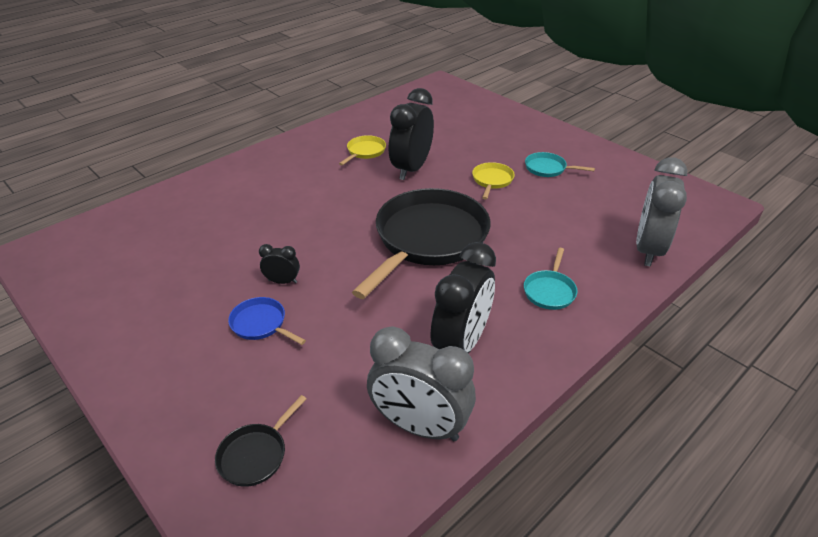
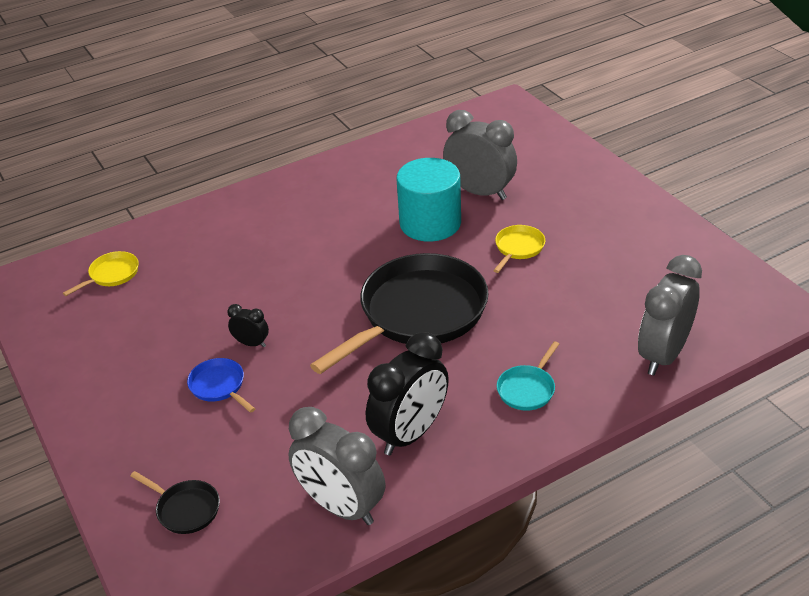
camera: 15 degrees right, 0 degrees up
black pan [215,395,307,487] -> black pan turned 105 degrees counterclockwise [130,471,220,534]
yellow pan [339,135,386,166] -> yellow pan moved to [63,251,139,296]
black clock [389,88,434,180] -> turquoise cylinder [396,158,461,242]
turquoise pan [525,152,595,177] -> none
none -> grey clock [443,110,517,200]

